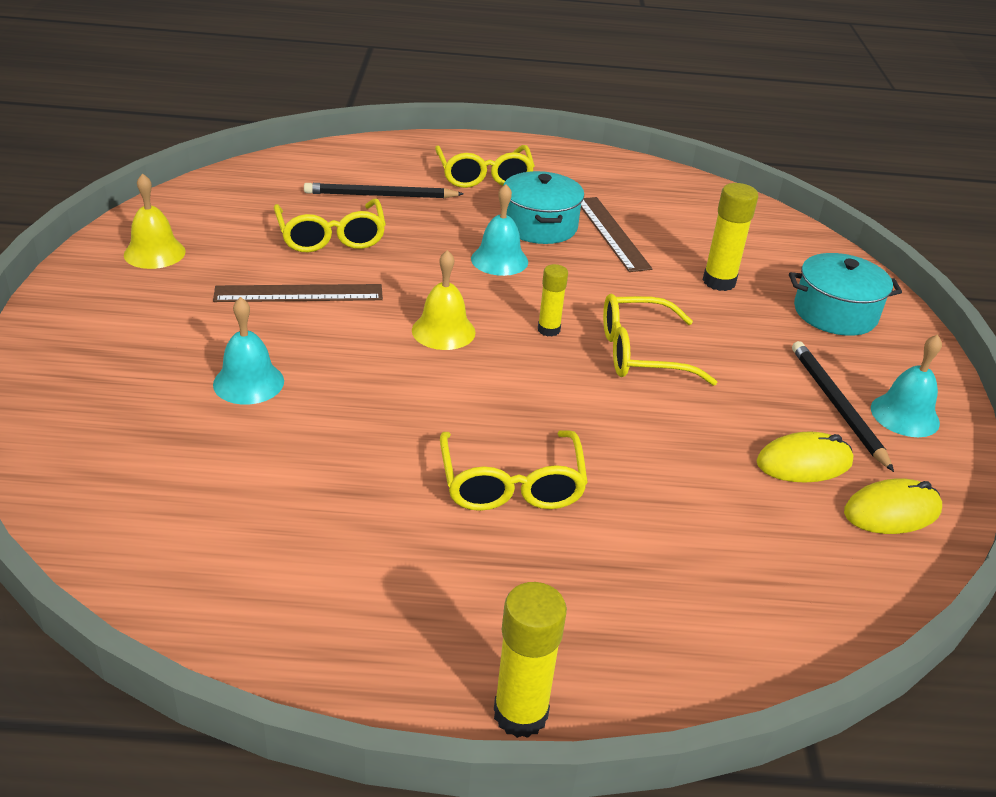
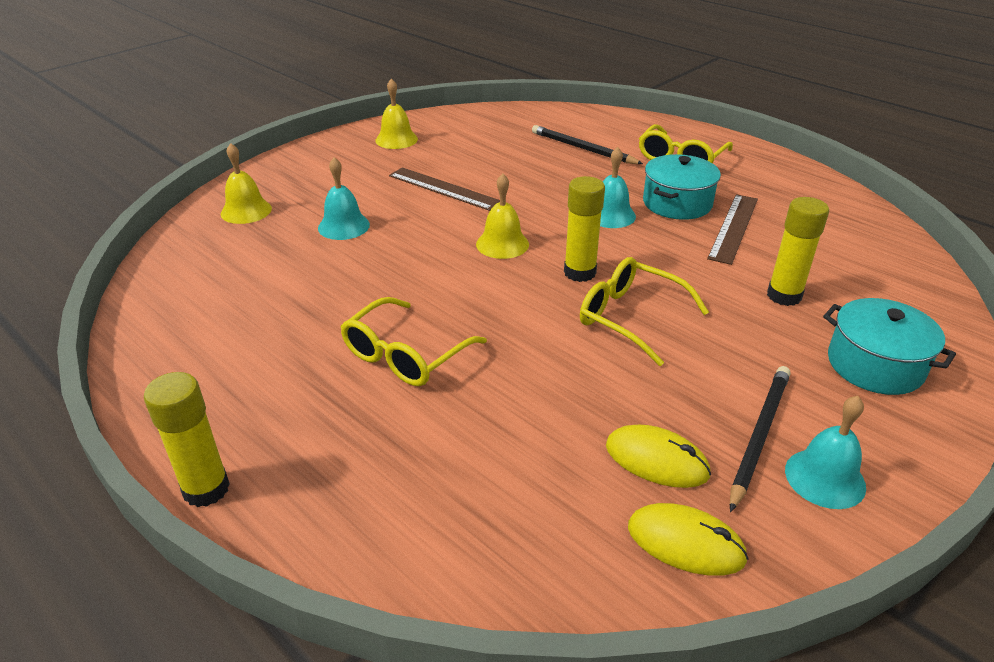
camera: 45 degrees right, 0 degrees up
yellow glasses [274,199,386,253] -> none
yellow glue stick [538,264,568,336] -> yellow glue stick [564,176,605,282], size x1.58
none -> yellow bell [221,143,272,224]

